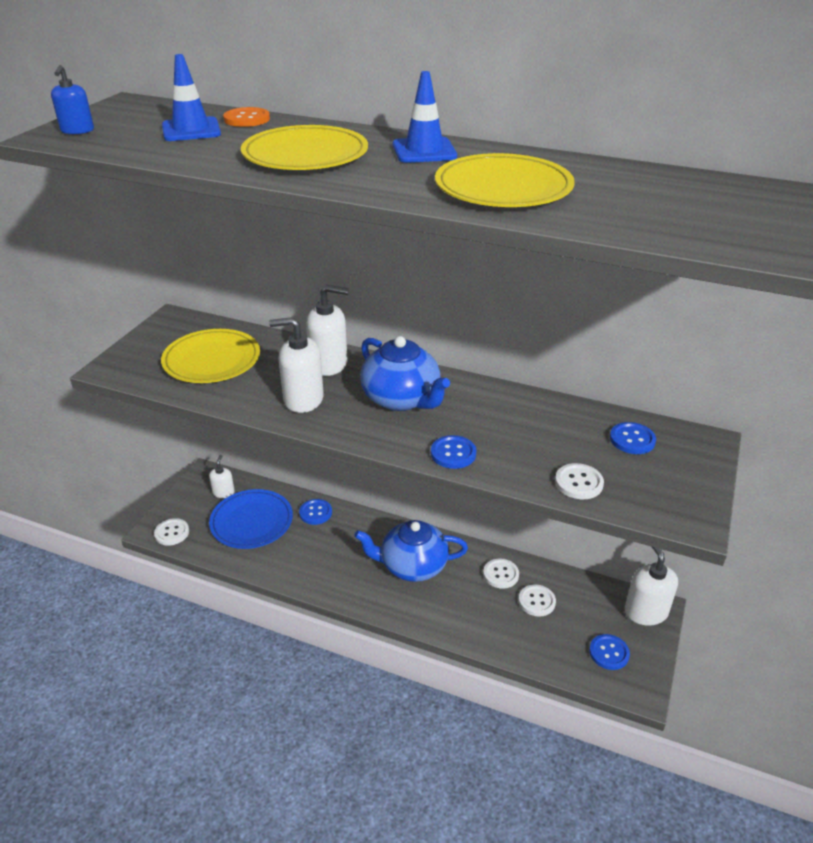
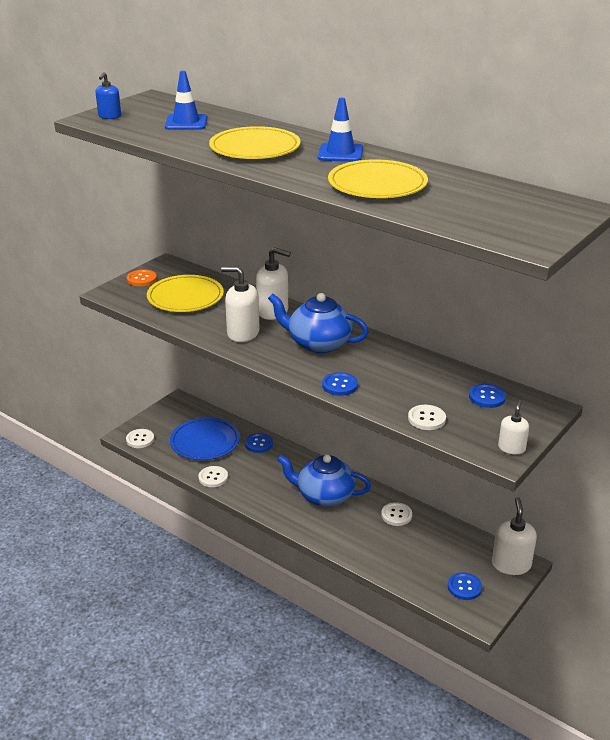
camera: 15 degrees right, 5 degrees down
white soap dispenser [209,455,235,498] -> white soap dispenser moved to [498,400,529,454]
orange button [223,107,270,127] -> orange button moved to [127,270,157,286]
blue teapot [360,336,450,411] -> blue teapot turned 135 degrees clockwise [268,293,369,353]
white button [519,584,556,616] -> white button moved to [198,466,228,487]

